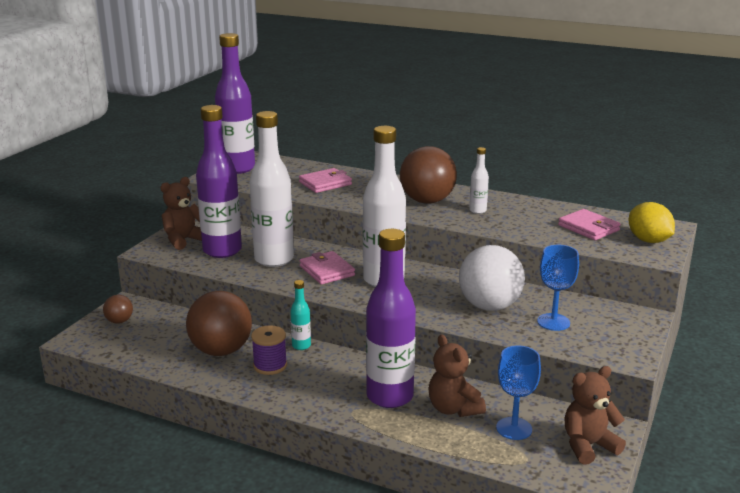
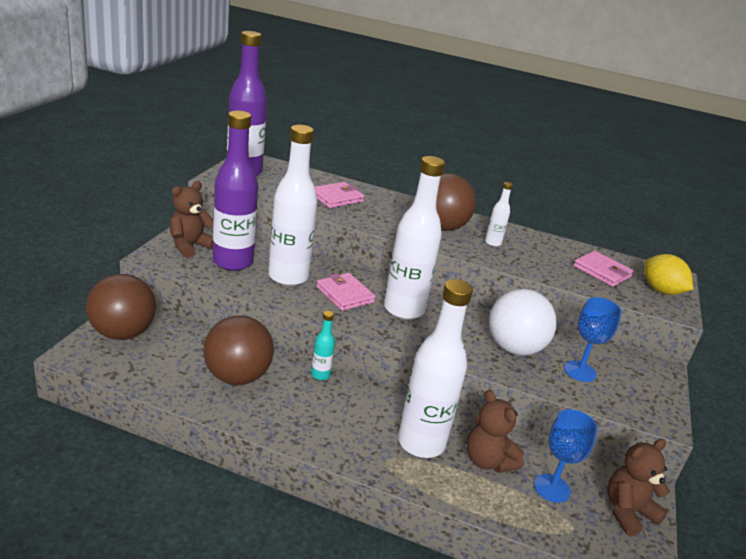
camera: 10 degrees left, 5 degrees up
brown ball [103,295,133,324] -> brown ball [86,274,156,340], size x2.11
purple spool [251,325,287,375] -> none
purple bottle [366,229,416,408] -> white bottle [398,279,473,458]

